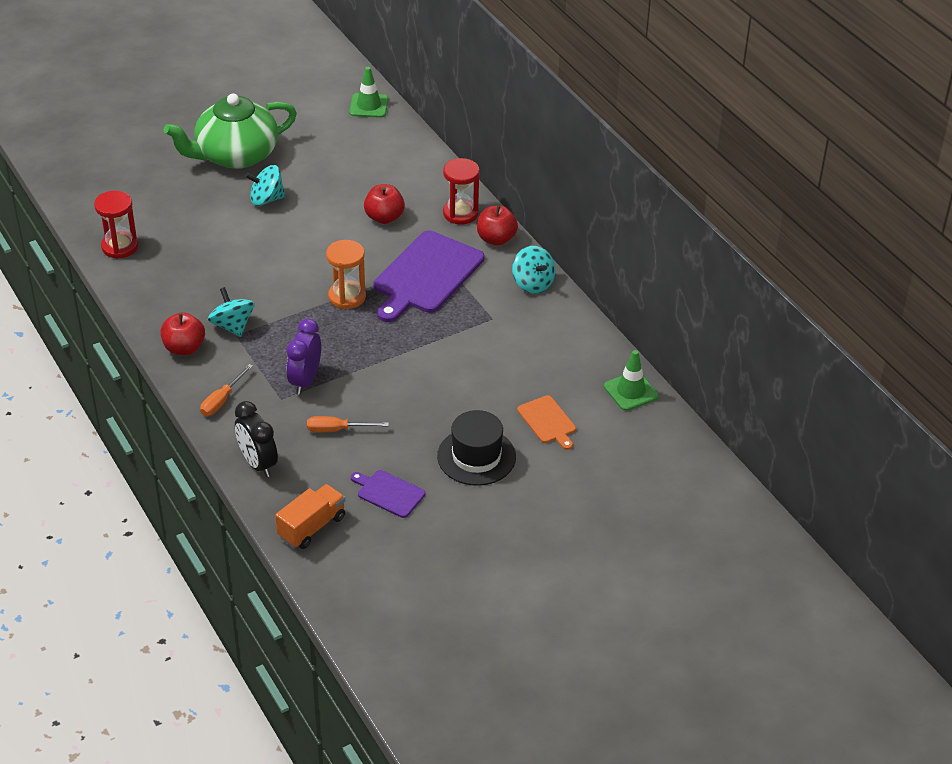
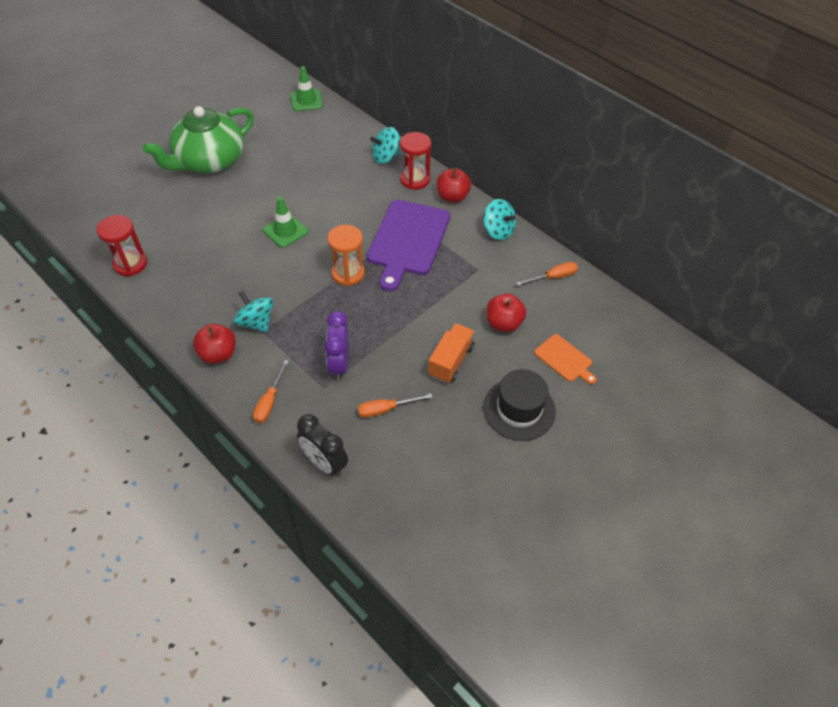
camera: 15 degrees left, 10 degrees up
turquoise spinning top [245,165,285,206] -> turquoise spinning top moved to [370,127,401,164]
orange truck [275,484,345,549] -> orange truck moved to [428,323,475,383]
purple cutting board [351,470,426,518] -> none
red apple [364,184,405,224] -> red apple moved to [486,293,526,332]
green traffic cone [604,350,659,411] -> green traffic cone moved to [263,197,308,248]
none -> orange screwdriver [516,262,578,286]

